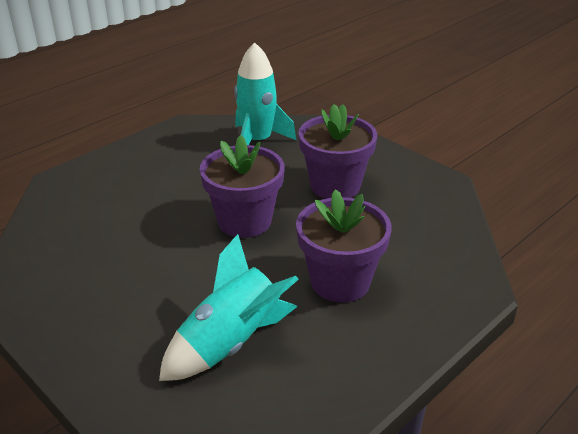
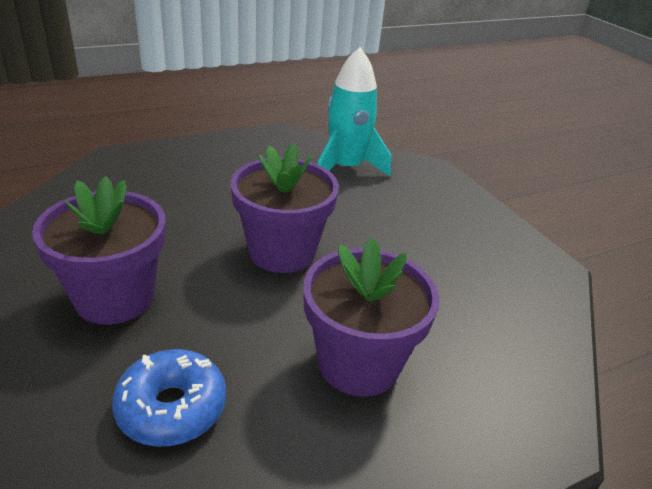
camera: 15 degrees right, 0 degrees up
turquoise rocket [159,234,299,381] -> blue donut [112,349,226,447]
purple flower pot [298,104,377,199] -> purple flower pot moved to [32,176,166,325]

